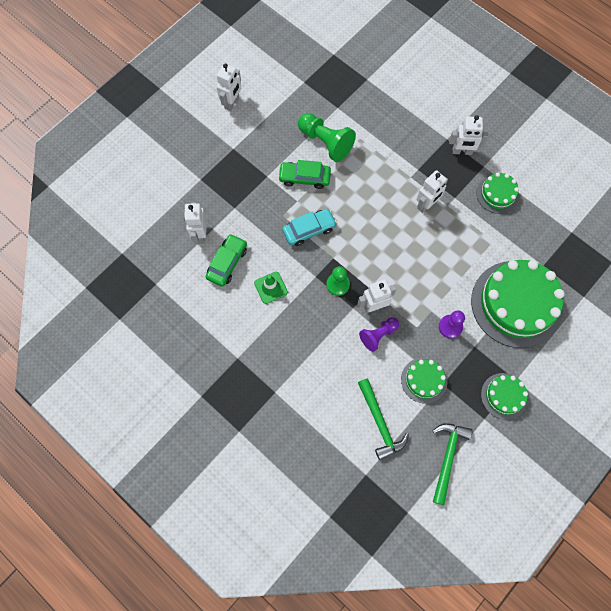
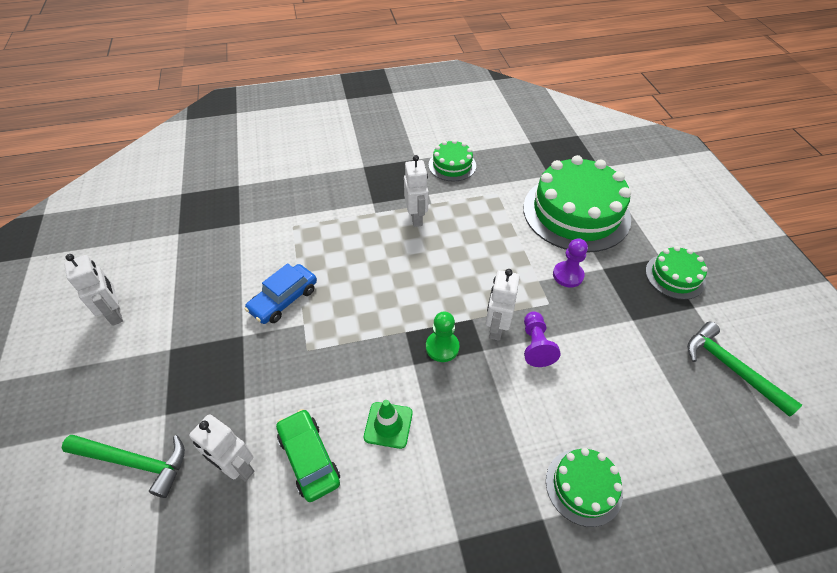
camera: 55 degrees left, 20 degrees down
green car [278,160,331,189] -> blue car [245,263,317,324]
turquoise car [282,209,337,246] -> none
green pawn [298,113,356,162] -> none
green hammer [358,378,409,460] -> green hammer moved to [62,435,185,498]
green cake [401,358,448,403] -> green cake moved to [546,448,623,527]
white robot [449,115,488,155] -> none

